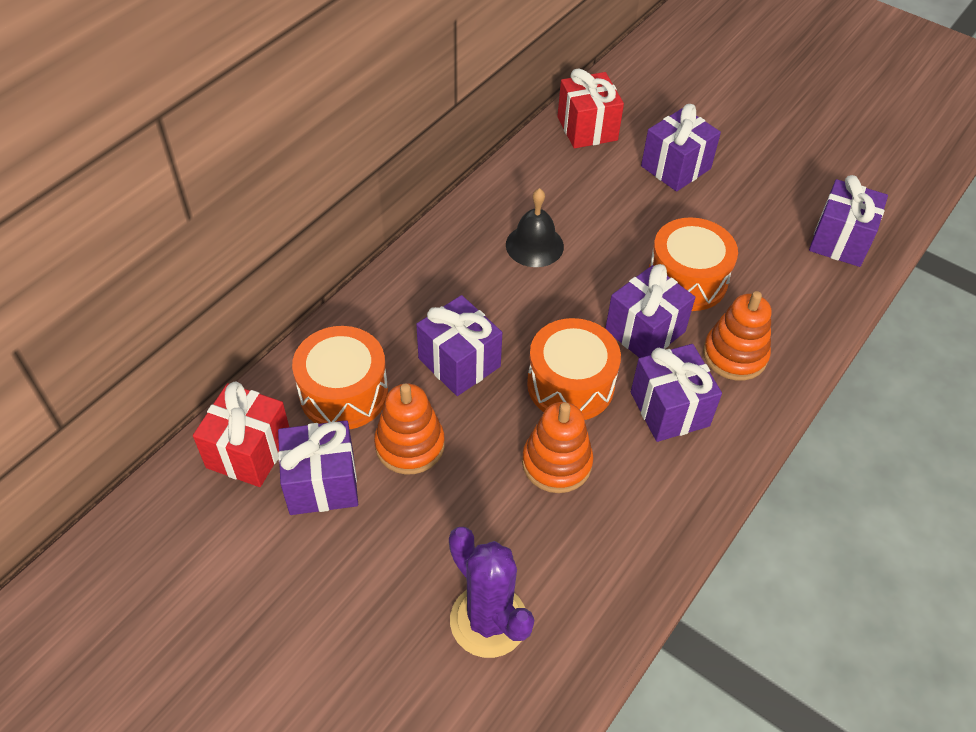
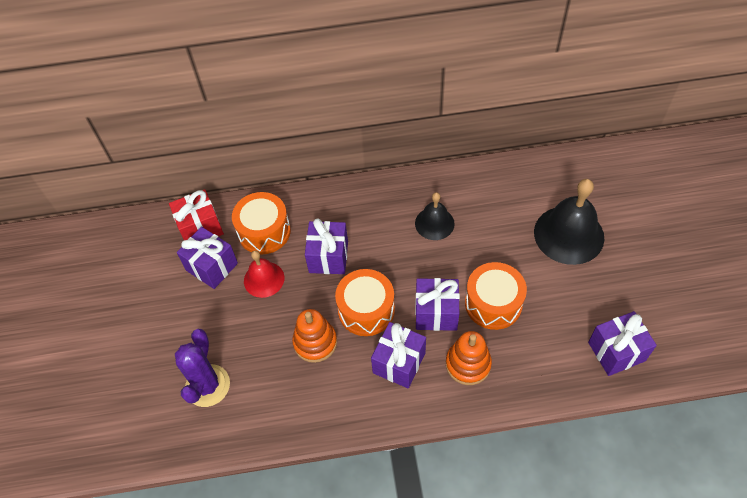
camera: 50 degrees right, 5 degrees up
orange stacking toy [374,383,445,475] -> red bell [244,250,284,298]
red gift [557,69,624,148] -> none
purple gift [641,104,721,191] -> black bell [534,179,604,265]

